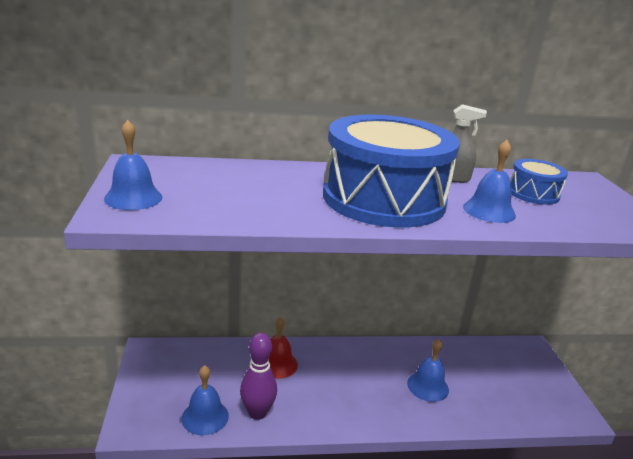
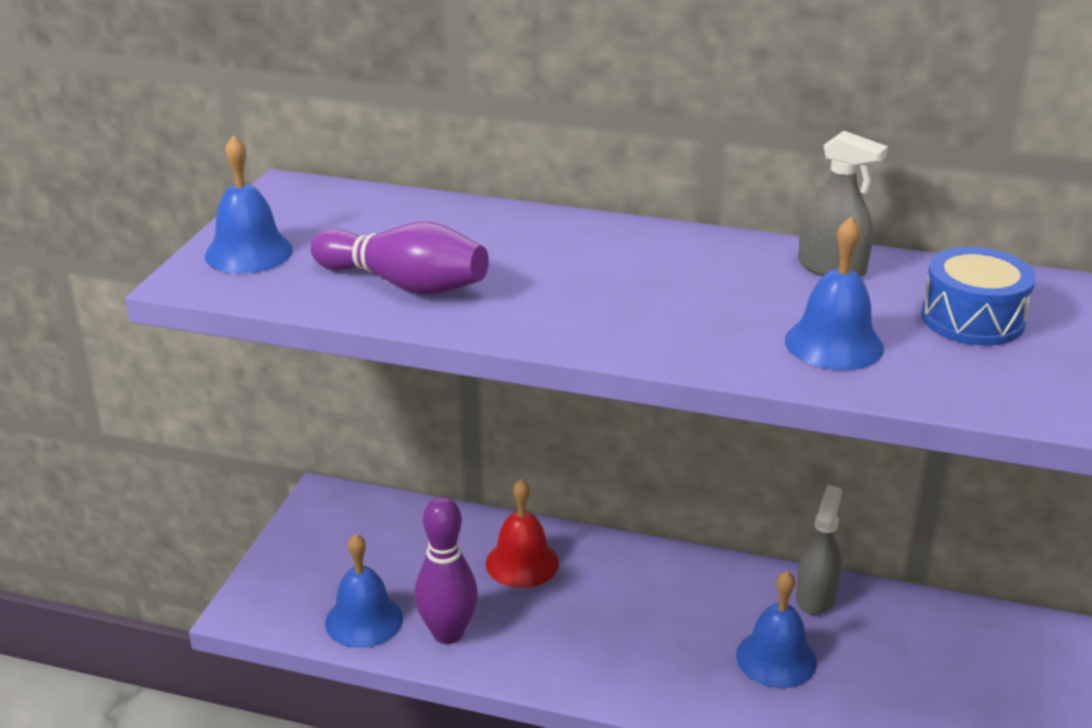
camera: 25 degrees right, 5 degrees up
blue drum [323,114,460,228] -> none
none -> purple bowling pin [311,222,489,295]
none -> grey spray bottle [796,485,842,615]

